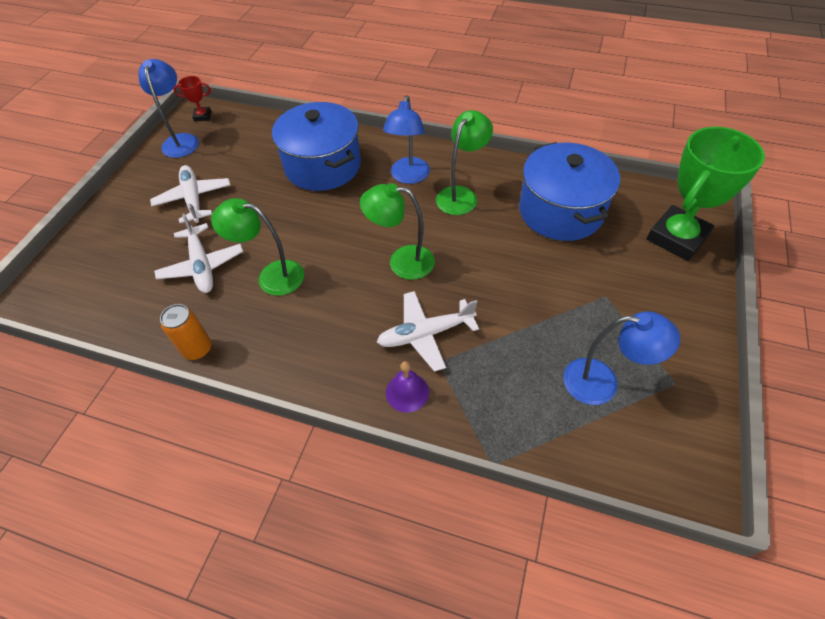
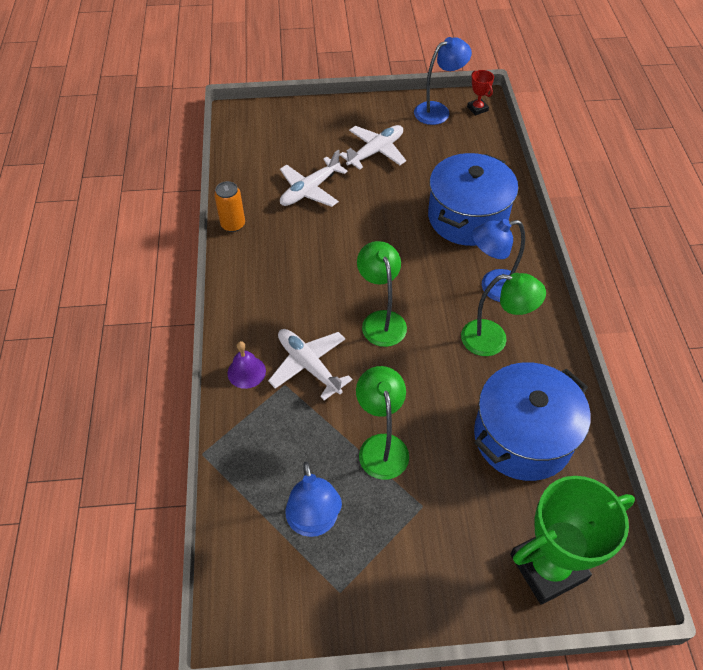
camera: 65 degrees right, 0 degrees up
green lamp [211,198,304,296] -> green lamp moved to [356,366,409,480]
green trophy [647,127,765,261] -> green trophy turned 45 degrees counterclockwise [510,476,635,605]

